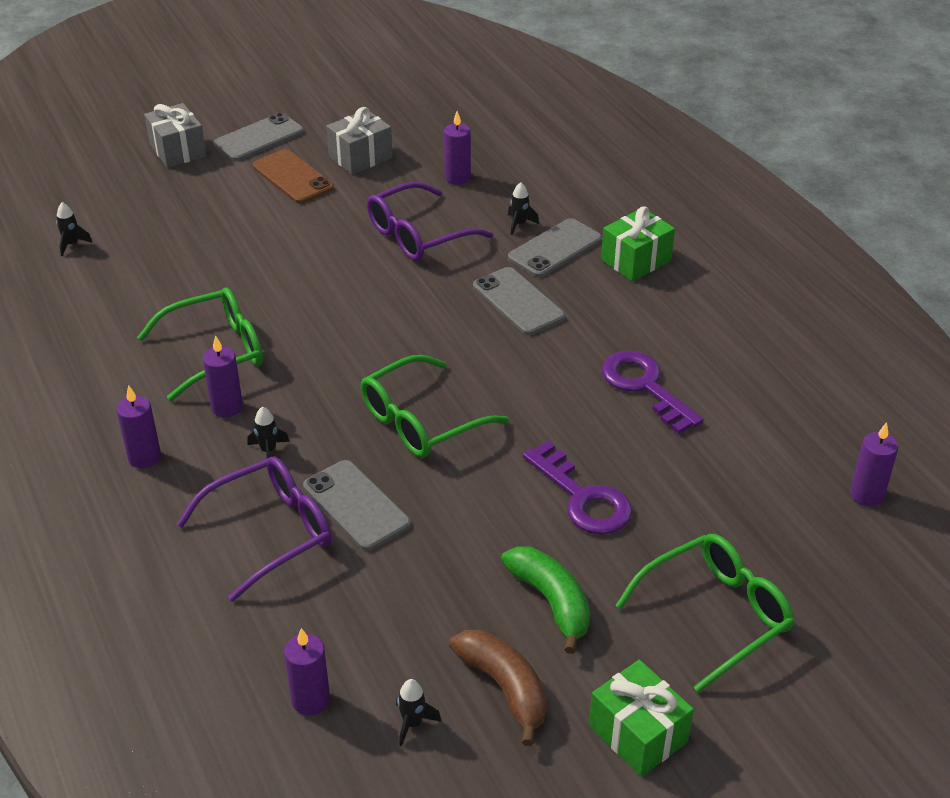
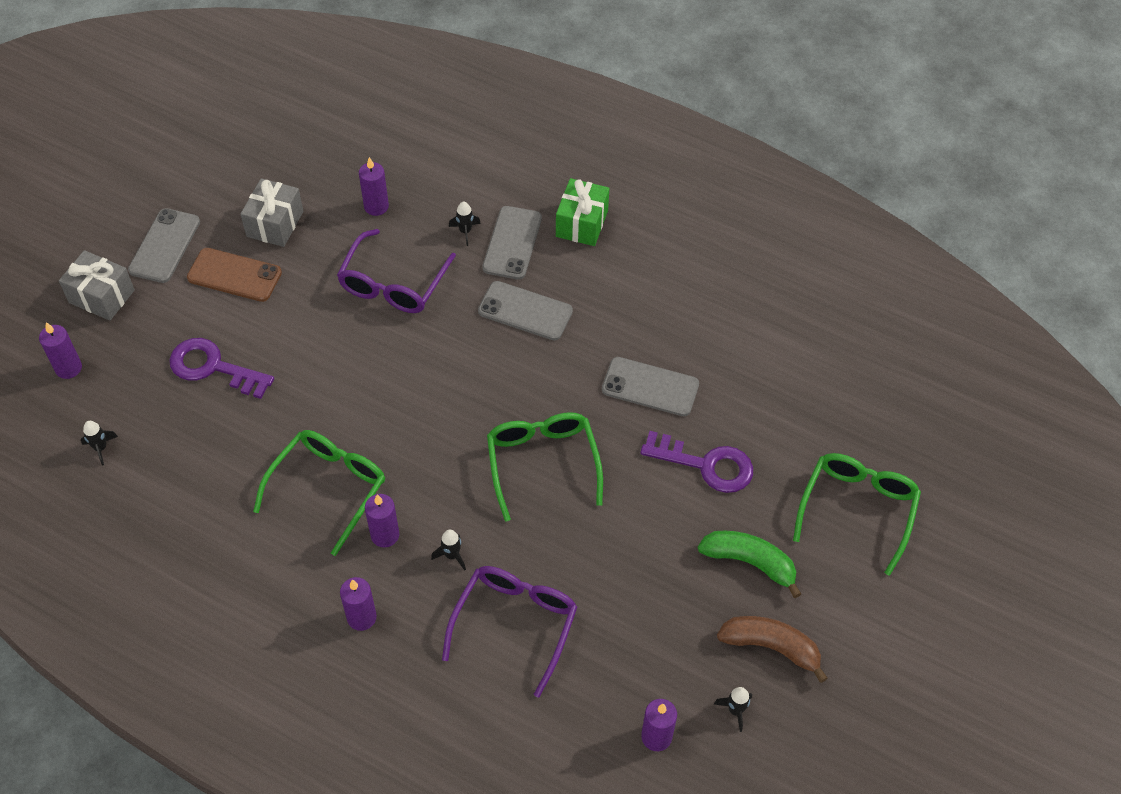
camera: 35 degrees left, 15 degrees up
grey phone [303,460,411,551] -> grey phone moved to [602,357,699,416]
green glasses [361,355,509,458] -> green glasses turned 150 degrees clockwise [487,412,603,522]
green gift [589,660,694,777] -> none
purple key [602,351,703,434] -> purple key moved to [169,338,274,399]
purple candle [850,422,898,506] -> purple candle moved to [39,322,82,379]

